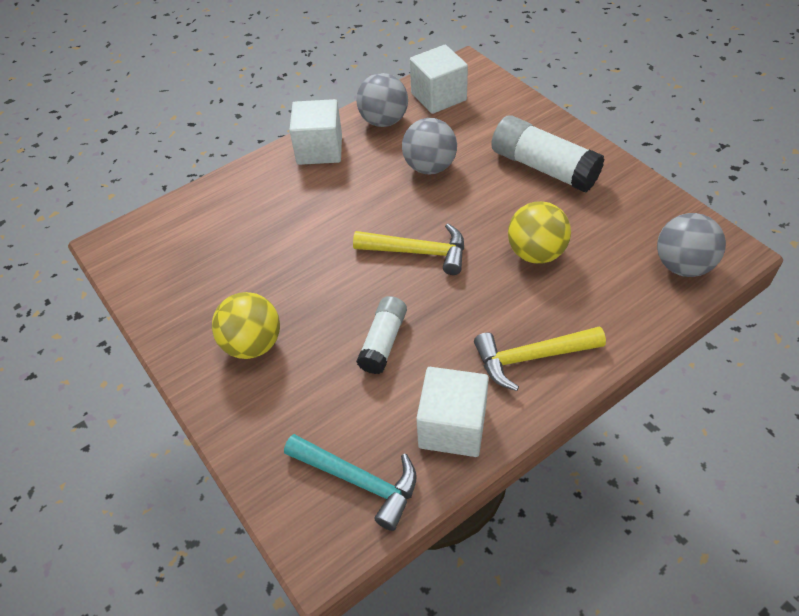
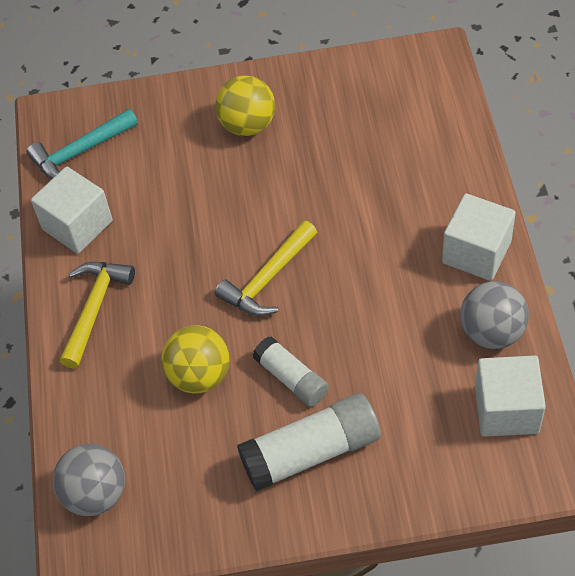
camera: 120 degrees right, 5 degrees up
white glue stick [356,296,407,374] -> white glue stick moved to [253,336,329,407]
grey ball [402,118,457,175] -> none

